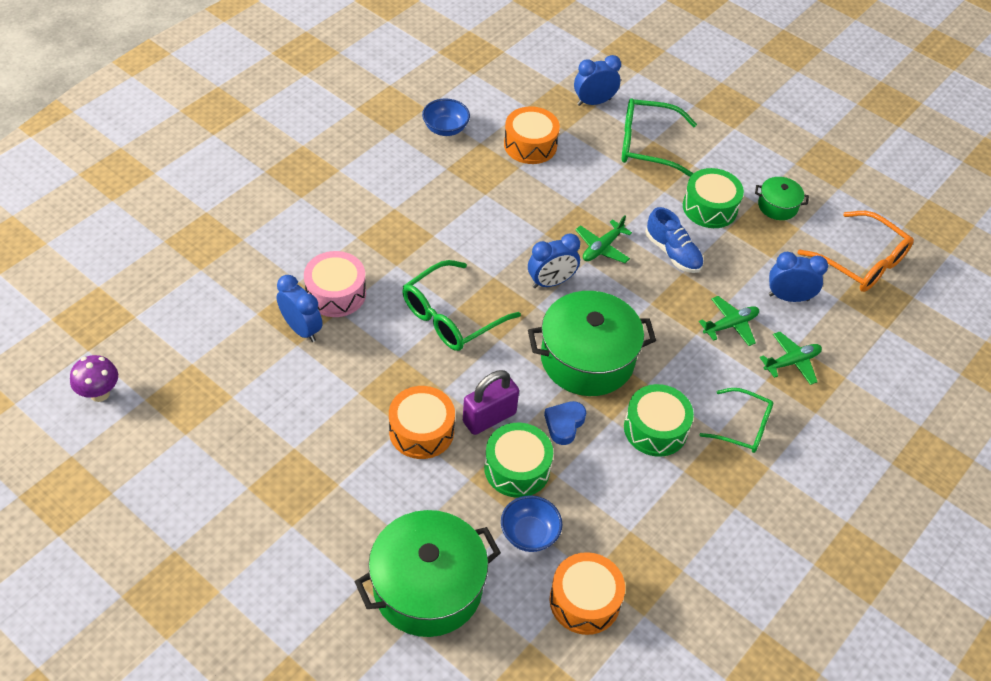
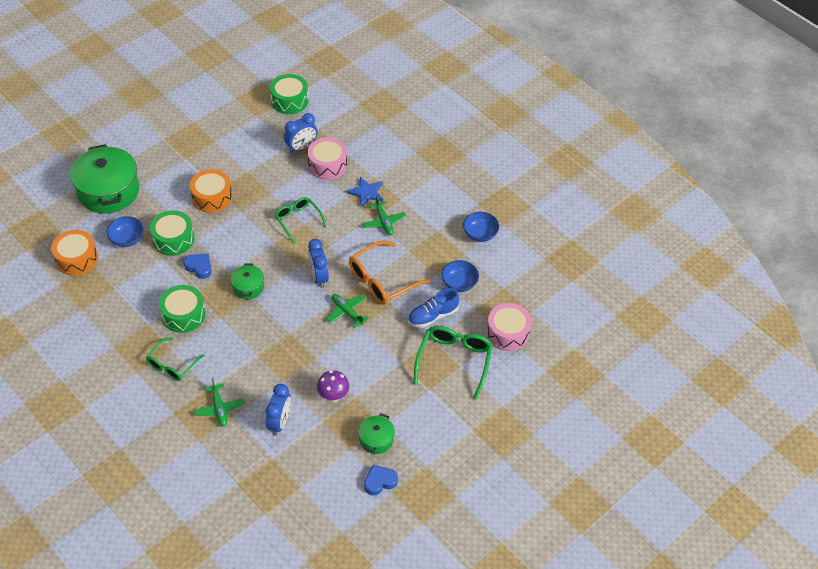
camera: 100 degrees right, 0 degrees up
purple mushroom [70,355,118,402] -> purple mushroom moved to [317,370,349,402]
green glasses [402,260,521,351] -> green glasses [275,197,327,243], size x0.65
purple padlock [463,370,519,435] -> none
orange drum [504,106,560,164] -> blue bowl [441,260,479,292]
green pot [528,291,656,396] -> green pot [231,264,264,299], size x0.48
blue clock [574,55,621,106] -> pink drum [487,303,532,351]
blue shoe [645,207,704,273] -> blue shoe moved to [408,288,460,328]
green drum [683,168,744,228] -> green drum moved to [270,74,309,114]
green plane [699,296,759,346] -> green plane moved to [362,195,406,235]
orange glasses [798,211,914,292] -> orange glasses moved to [349,241,430,304]
none -> blue star [347,177,383,207]
none -> blue heart [364,465,398,496]

